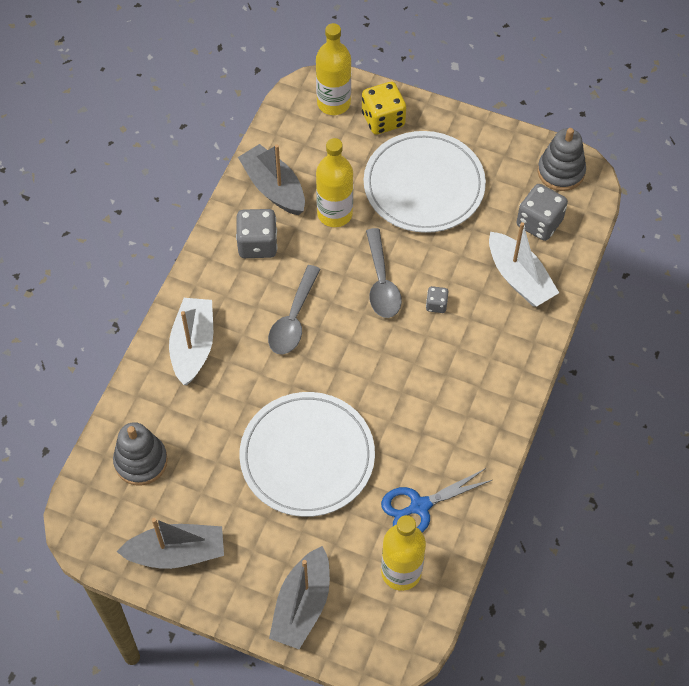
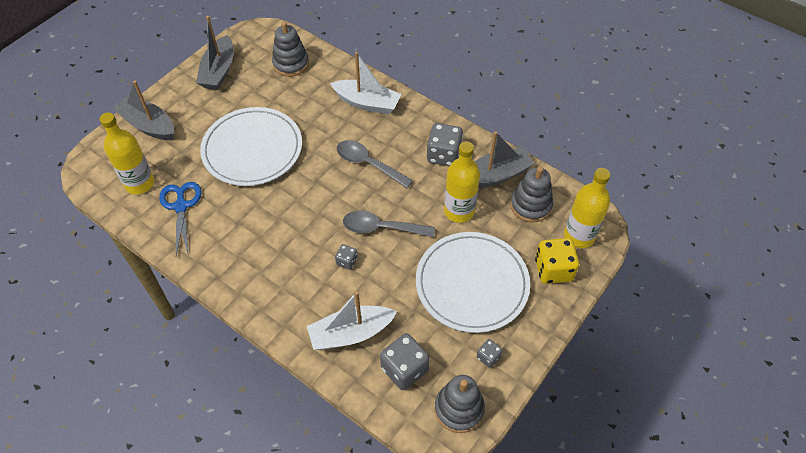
camera: 105 degrees right, 5 degrees down
none -> grey dice [477,339,503,368]
none -> grey stacking toy [510,166,553,223]

